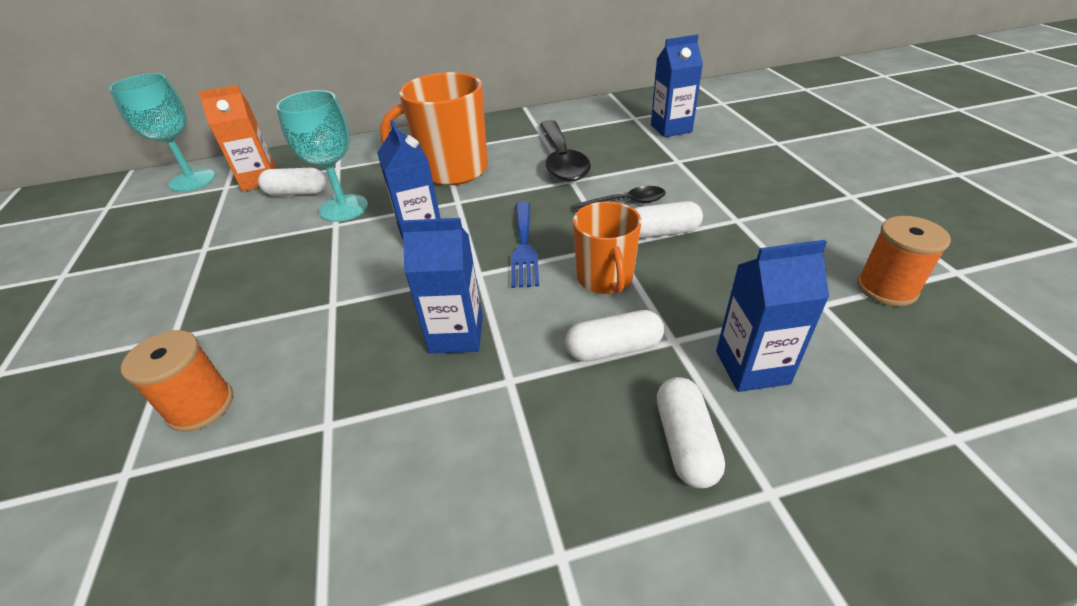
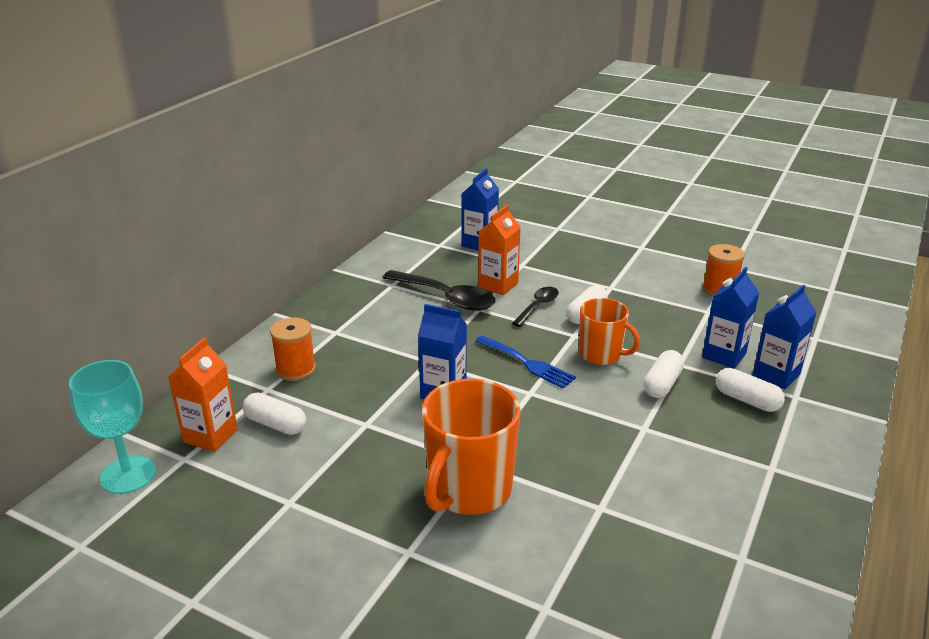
camera: 50 degrees left, 10 degrees down
orange spool [121,330,233,432] -> orange spool moved to [270,318,316,381]
white capsule [258,168,326,196] -> white capsule turned 75 degrees clockwise [243,392,306,435]
turquoise goblet [276,90,368,222] -> none
orange mug [380,72,488,185] -> orange mug moved to [422,379,521,515]
blue carton [400,218,483,354] -> blue carton moved to [753,285,817,389]
none -> orange carton [478,205,521,295]

